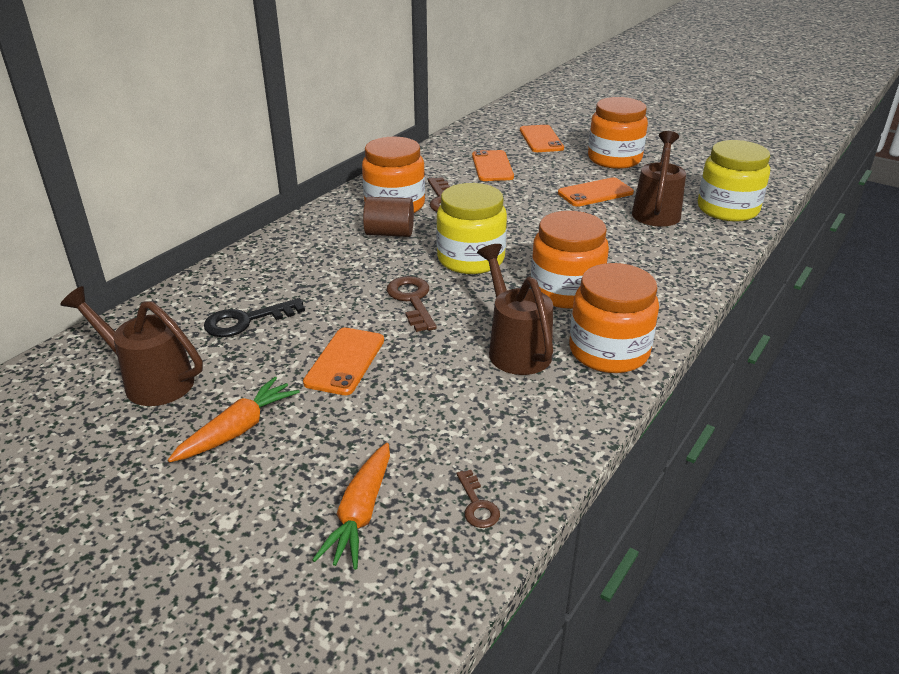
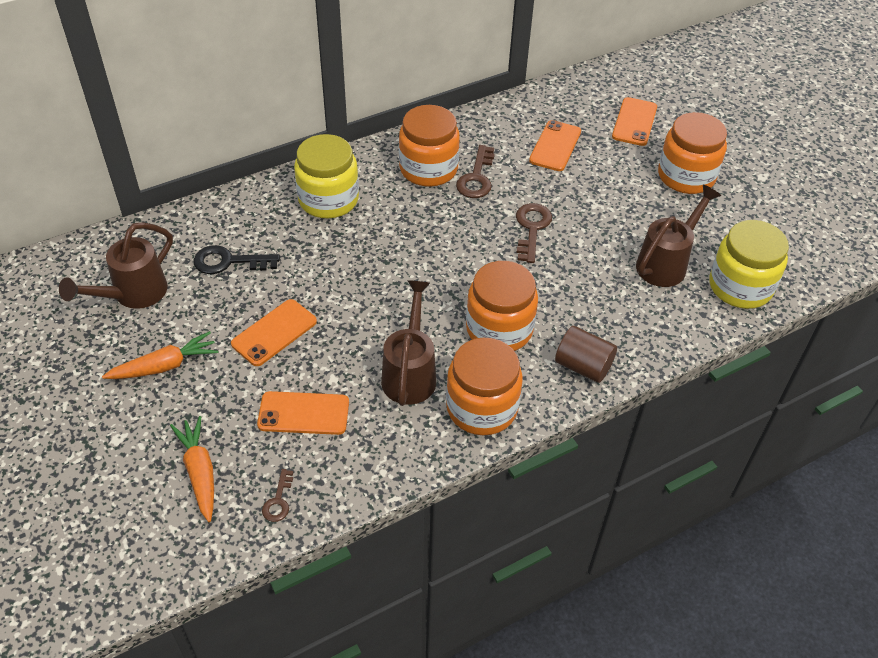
camera: 25 degrees right, 15 degrees up
brown watering can [60,286,203,406] -> brown watering can turned 105 degrees counterclockwise [59,222,173,309]
orange carrot [312,443,390,570] -> orange carrot turned 120 degrees clockwise [170,416,214,522]
brown cylinder [363,197,414,237] -> brown cylinder moved to [555,326,617,383]
brown key [387,276,437,332] -> brown key moved to [516,203,552,263]
yellow jar [436,183,507,274] -> yellow jar moved to [294,134,359,218]
orange phone [558,177,634,207] -> orange phone moved to [257,391,349,435]

